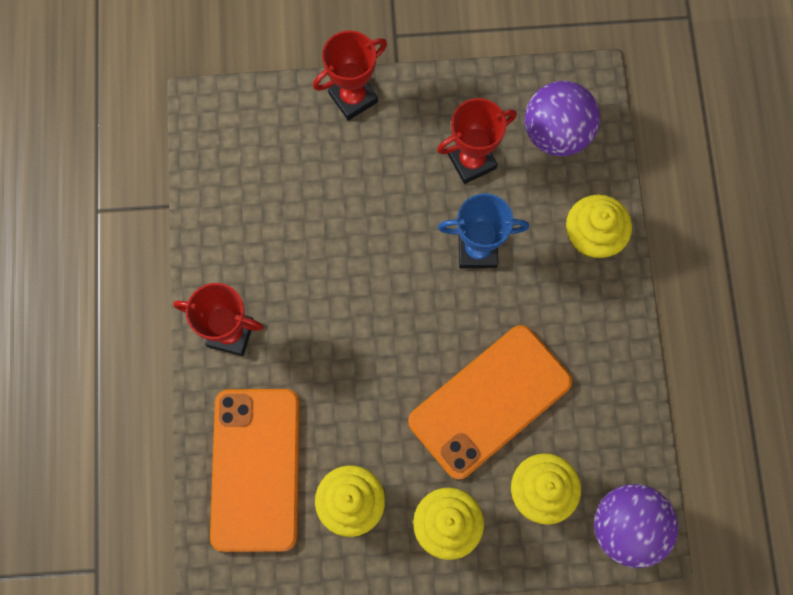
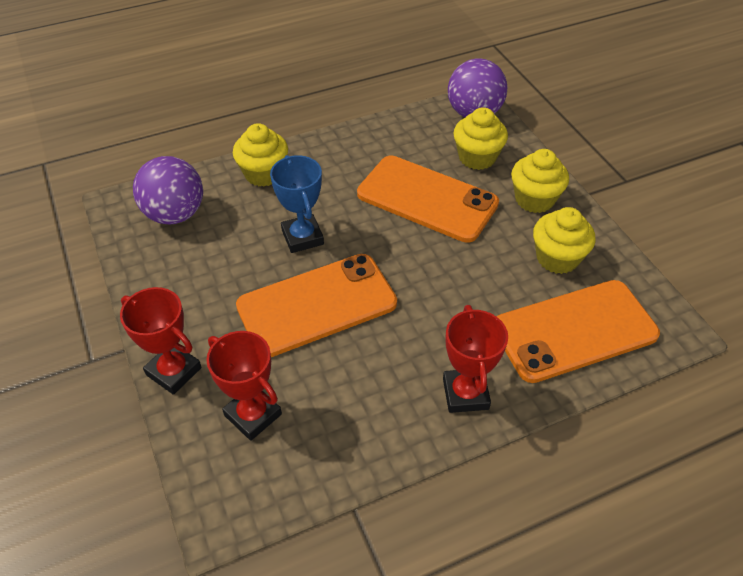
camera: 110 degrees left, 25 degrees down
red trophy [437,98,517,184] -> red trophy moved to [206,331,282,441]
none -> orange phone [236,254,397,357]

